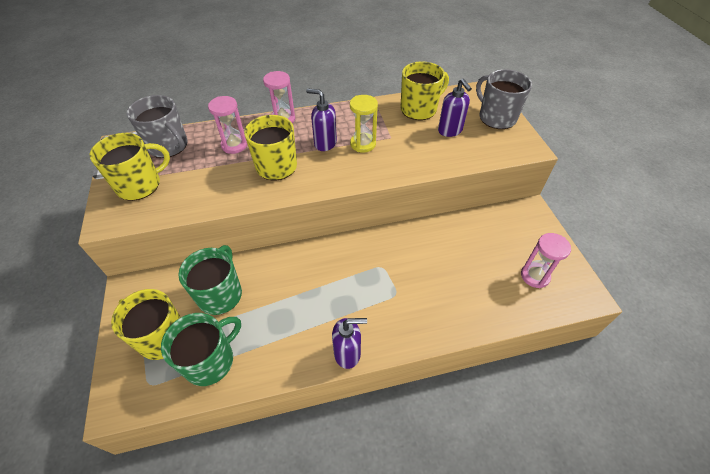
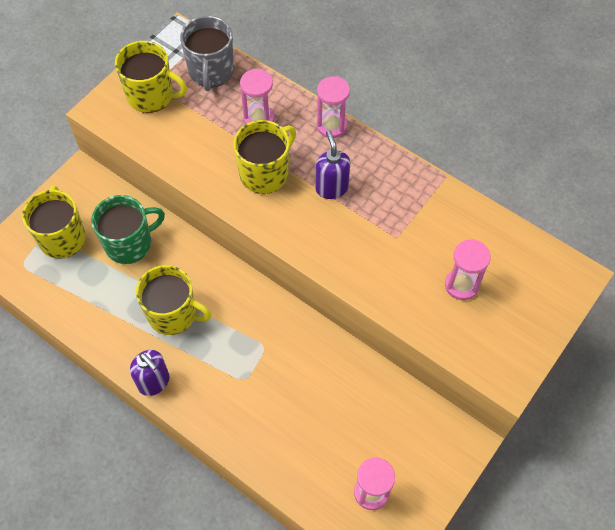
camera: 50 degrees right, 10 degrees up
green mug [161,313,241,386] -> none
yellow hourglass [350,95,378,153] -> none
yellow mug [401,62,449,120] -> yellow mug moved to [136,265,212,335]
purple soap dispenser [438,79,472,137] -> pink hourglass [445,239,491,300]
grey mug [476,69,532,129] -> none

